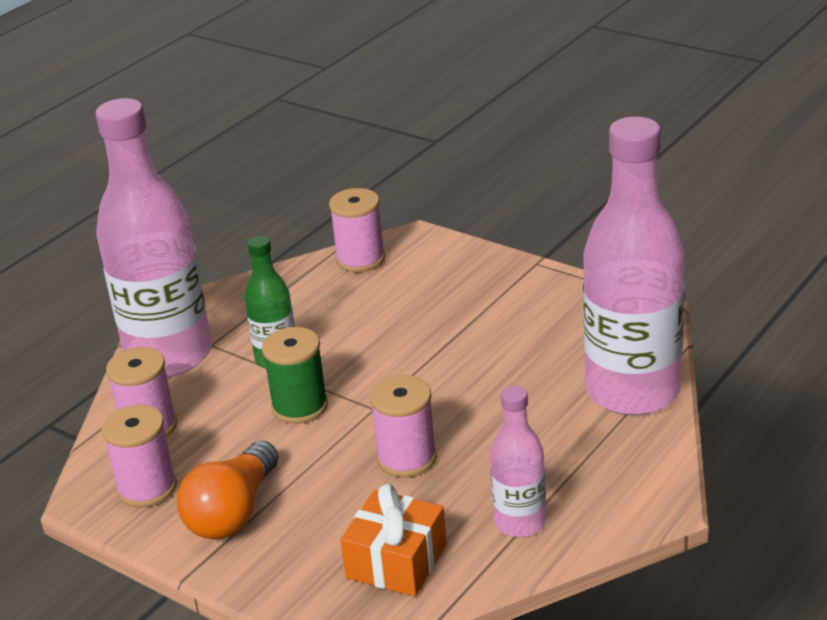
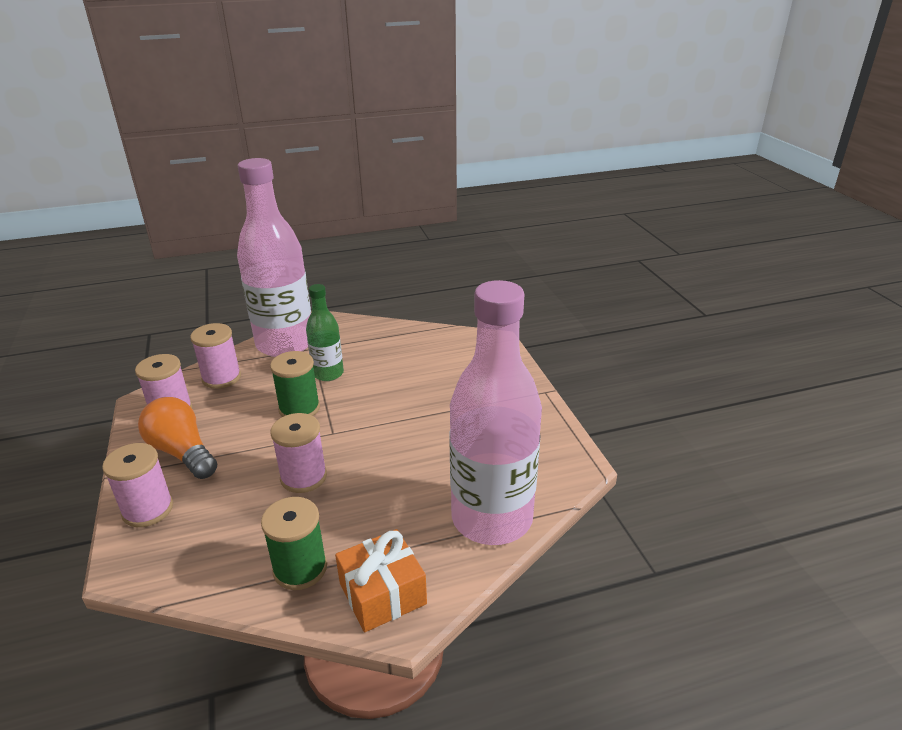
camera: 35 degrees right, 0 degrees up
orange light bulb [177,441,279,540] -> orange light bulb turned 75 degrees clockwise [138,397,217,479]
pink spool [329,188,385,272] -> pink spool moved to [102,443,173,527]
orange gift [341,484,447,596] -> orange gift moved to [335,529,427,632]
pink bottle [490,386,546,537] -> green spool [261,497,327,590]

